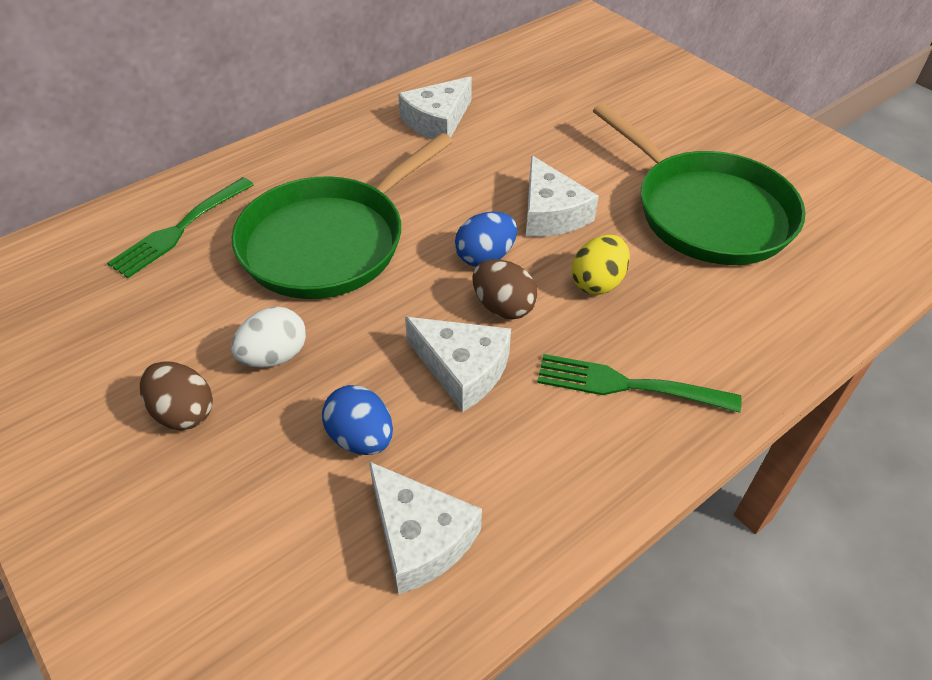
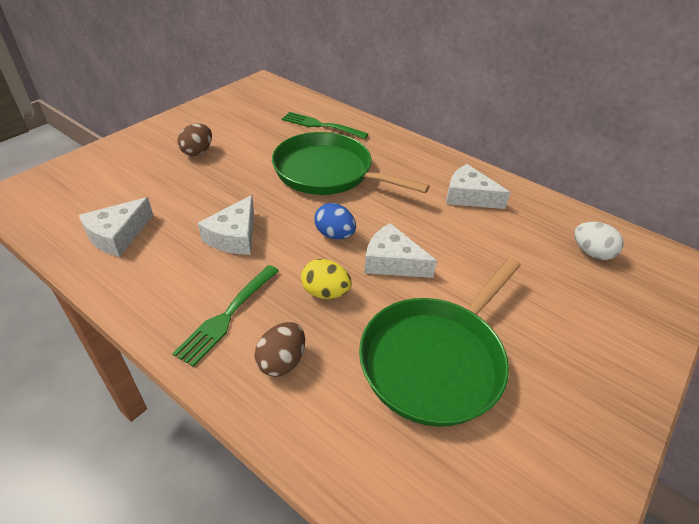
camera: 75 degrees right, 5 degrees down
white egg [231,307,306,368] -> white egg moved to [574,222,624,260]
blue egg [322,385,393,455] -> none
brown egg [472,259,537,320] -> brown egg moved to [254,322,305,377]
white cheese [526,155,599,237] -> white cheese turned 60 degrees clockwise [364,223,437,278]
green fork [537,354,742,413] -> green fork turned 150 degrees counterclockwise [172,265,279,367]

